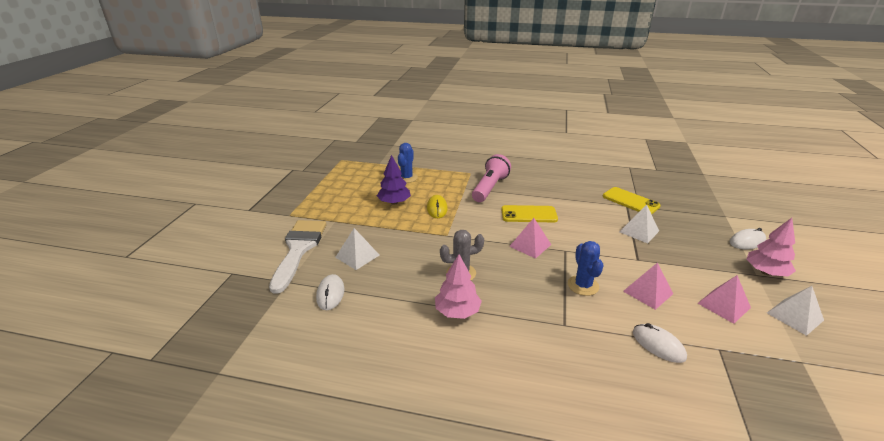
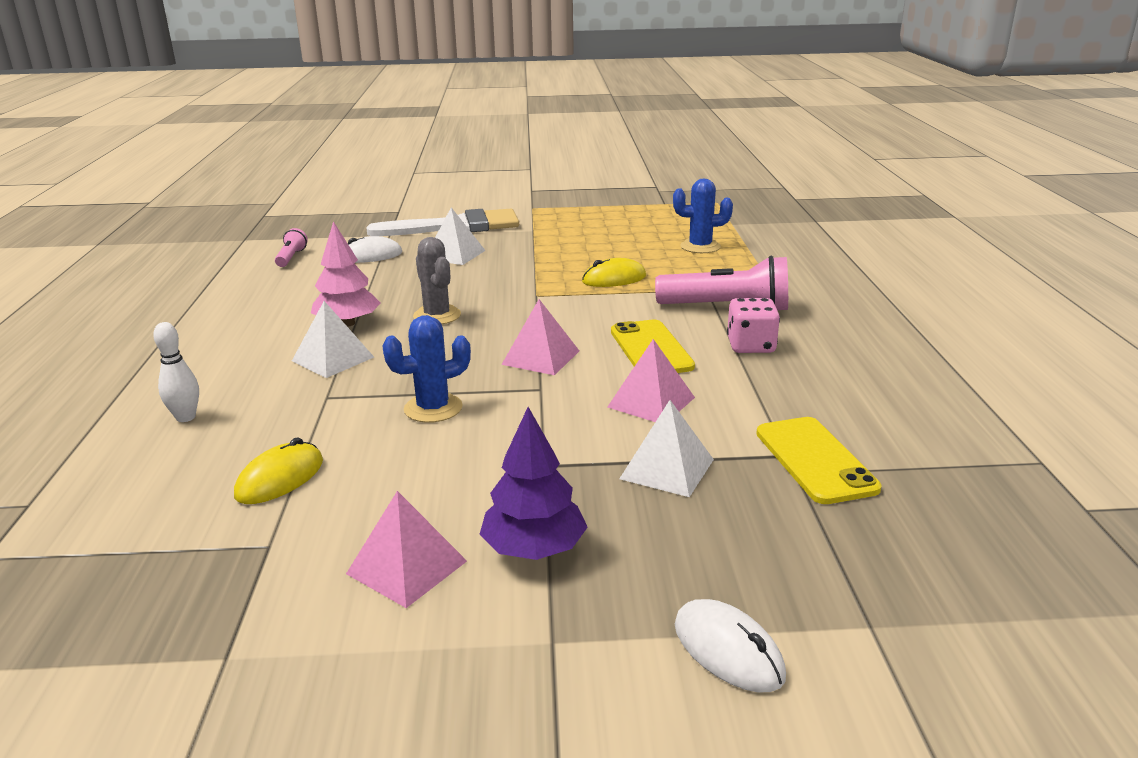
camera: 75 degrees right, 5 degrees down
purple tree [377,155,411,205] -> purple tree moved to [479,407,588,560]
yellow phone [603,187,661,214] -> yellow phone turned 45 degrees counterclockwise [756,417,882,504]
pink pyramid [623,263,673,310] -> pink pyramid moved to [608,339,695,422]
white mouse [633,323,687,363] -> yellow mouse [234,437,323,504]
pink tree [747,218,796,276] -> none
white pyramid [767,286,824,336] -> white pyramid moved to [292,301,374,378]
none -> white bowling pin [153,322,199,422]
none -> pink flashlight [275,228,308,267]
none -> pink dice [727,298,780,353]

